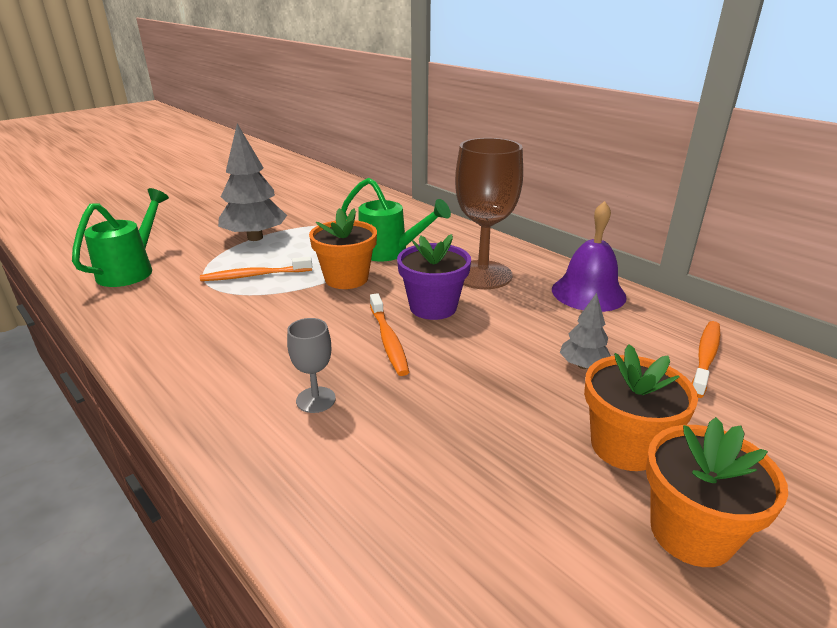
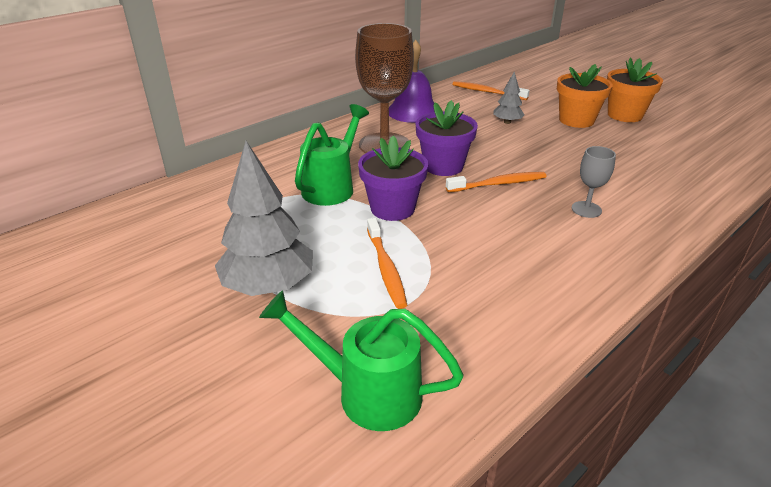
camera: 90 degrees left, 5 degrees up
orange flower pot [309,208,377,289] -> purple flower pot [358,136,428,221]

